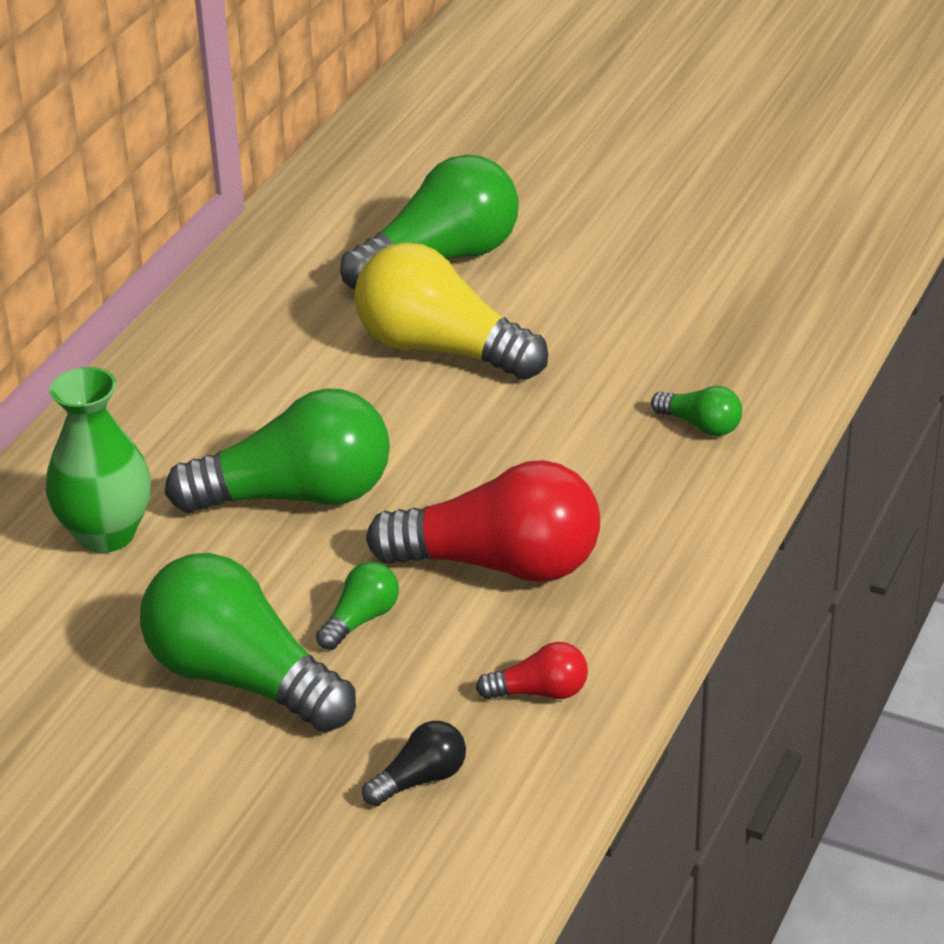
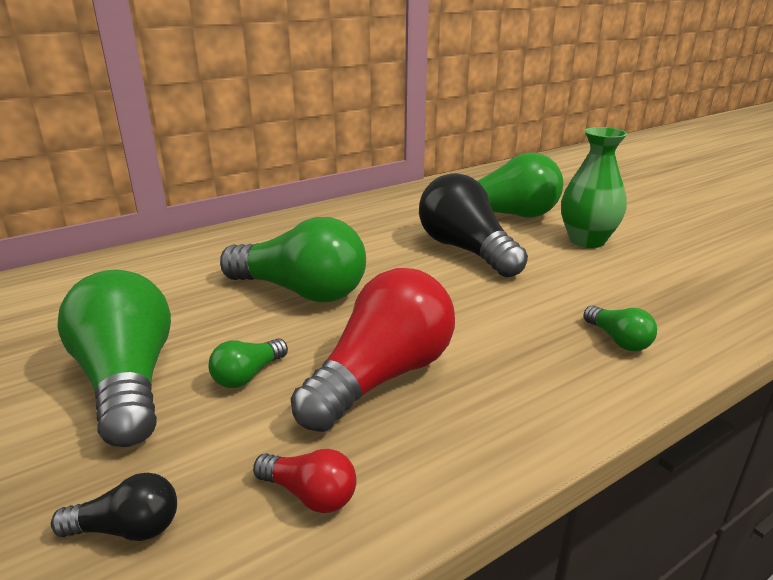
camera: 30 degrees right, 10 degrees down
green vase [46,367,151,553] -> green vase moved to [561,127,628,248]
green light bulb [316,562,399,650] -> green light bulb turned 150 degrees clockwise [208,338,288,388]
yellow light bulb [354,243,549,380] -> black light bulb [419,173,528,277]
red light bulb [366,460,600,582] -> red light bulb turned 90 degrees counterclockwise [291,268,455,432]

